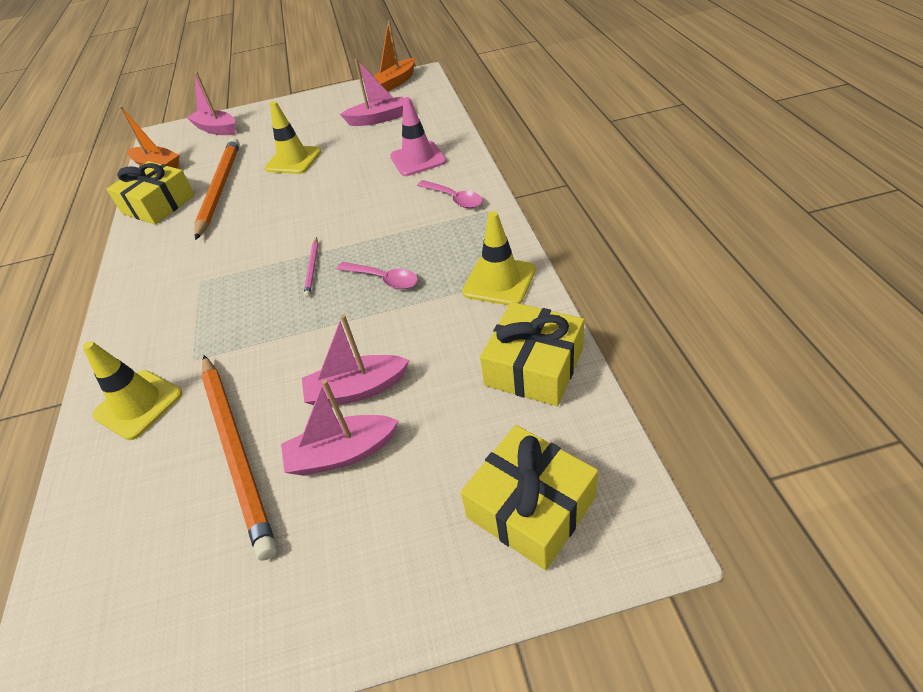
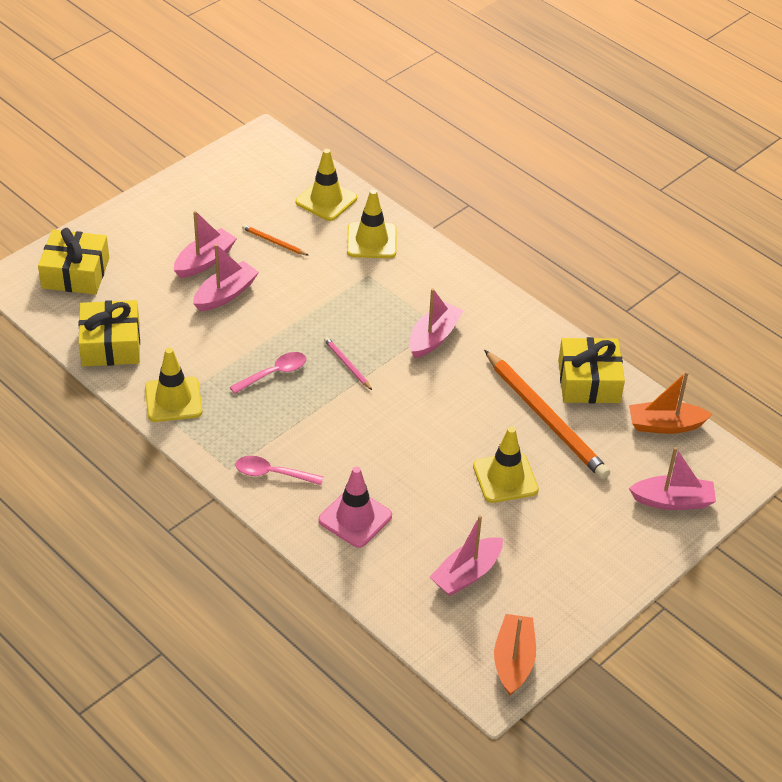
camera: 140 degrees right, 0 degrees up
orange pencil [201,355,277,561] -> orange pencil [242,224,309,256], size x0.43
pink spoon [337,262,418,289] -> pink spoon turned 150 degrees clockwise [230,352,306,394]
none -> yellow traffic cone [296,149,357,221]
none -> pink boat [409,288,463,358]

